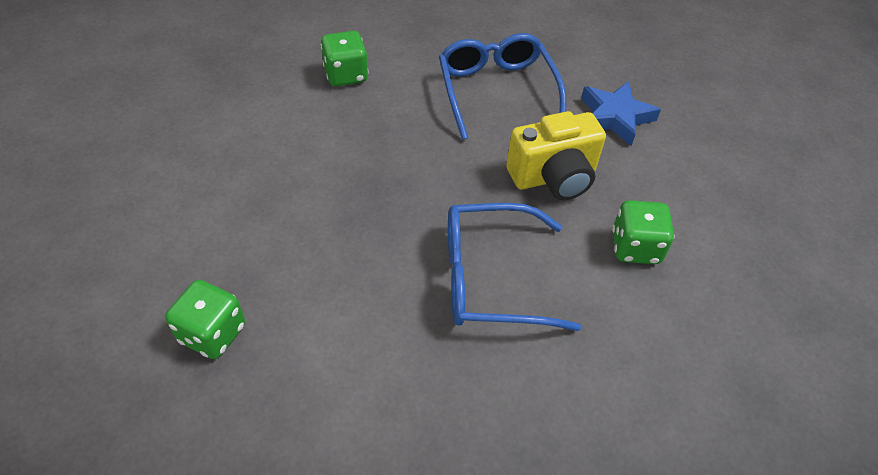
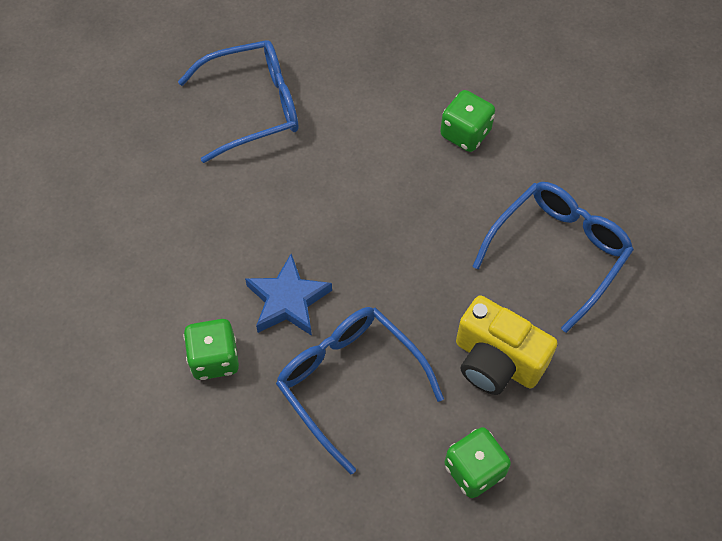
camera: 55 degrees right, 10 degrees up
green dice [165,280,245,359] -> green dice moved to [183,319,239,380]
blue star [581,81,661,146] -> blue star moved to [245,254,332,336]
none -> blue glasses [178,40,298,163]

